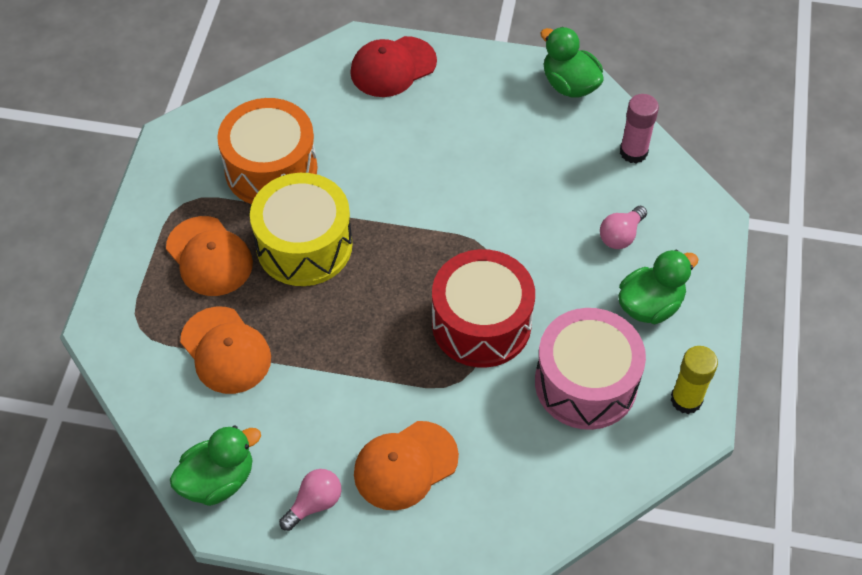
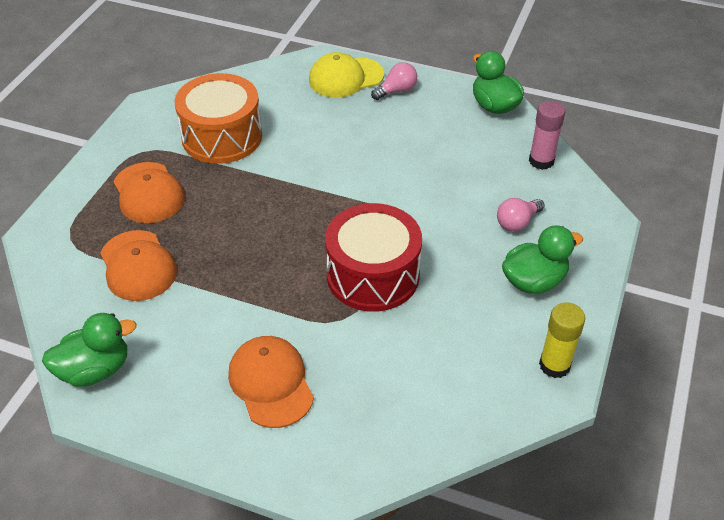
camera: 10 degrees right, 10 degrees down
yellow drum [250,173,353,286] -> none
pink light bulb [279,469,342,531] -> pink light bulb moved to [371,62,417,100]
red cap [350,36,437,97] -> yellow cap [309,52,384,97]
orange cap [354,421,459,511] -> orange cap turned 90 degrees clockwise [228,336,314,428]
pink drum [535,308,646,430] -> none

